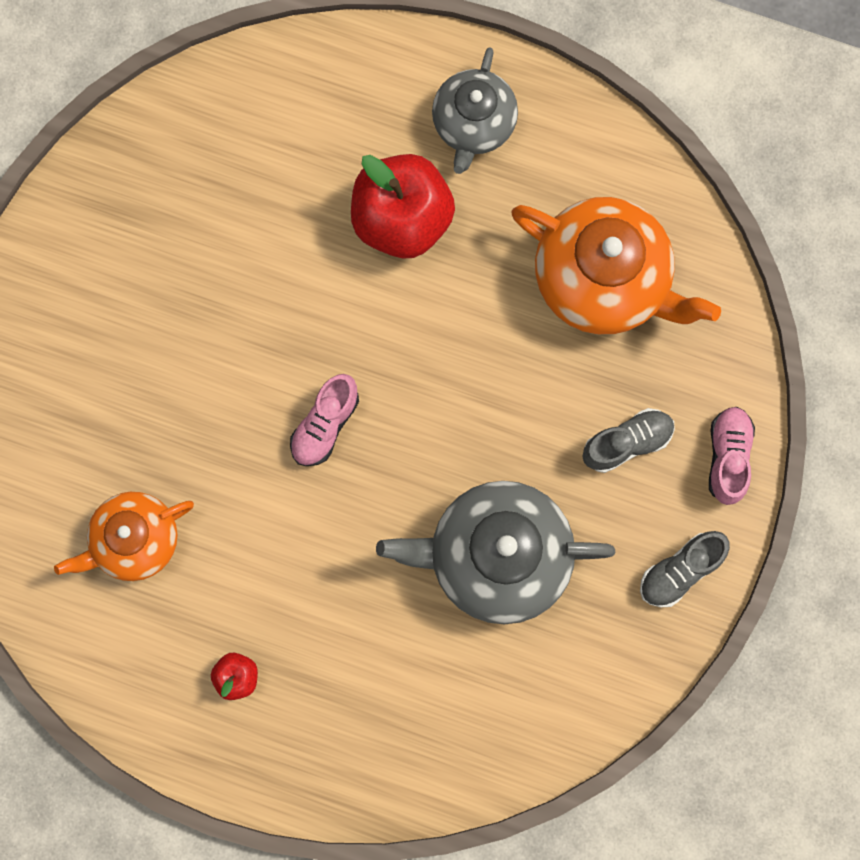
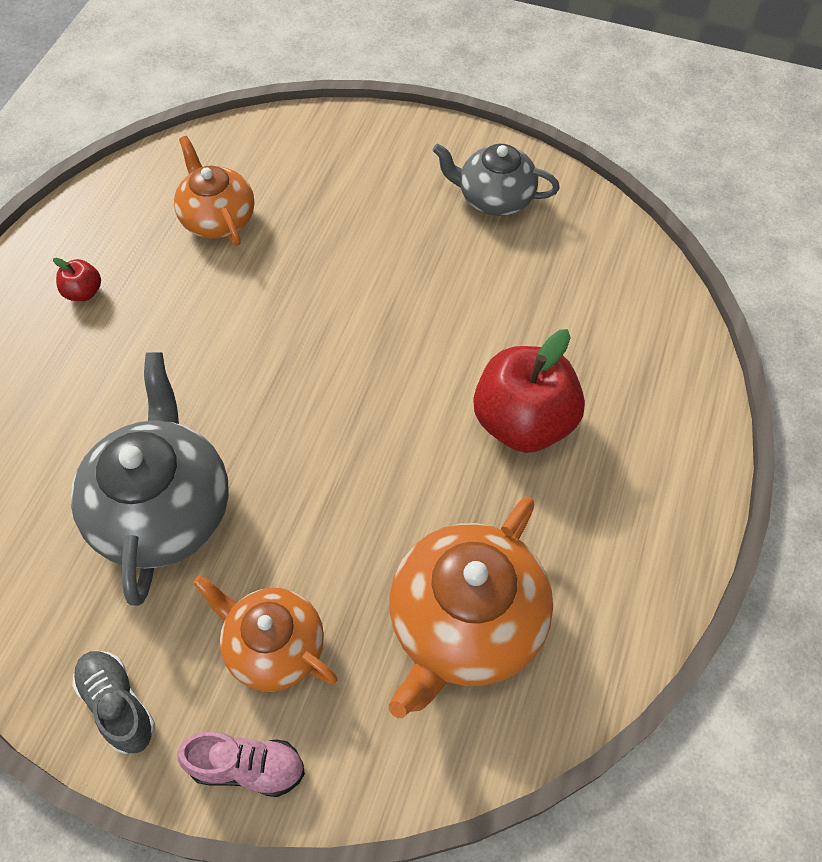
camera: 90 degrees right, 20 degrees down
pink shoe [290,374,359,466] -> none
grey teapot [432,47,518,174] -> grey teapot moved to [432,144,560,216]
grey shoe [583,408,675,473] -> orange teapot [193,575,337,691]

